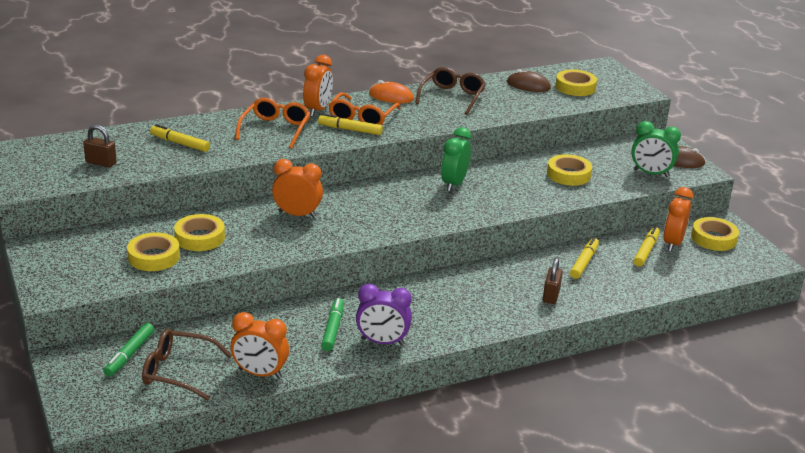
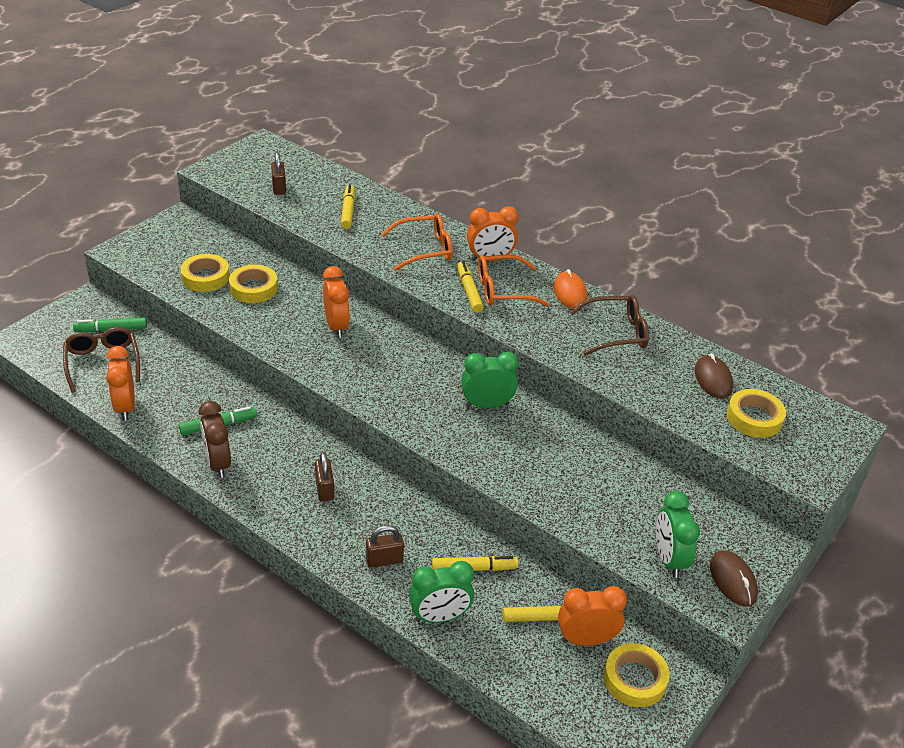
camera: 60 degrees right, 10 degrees up
purple clock [356,284,412,345] -> brown clock [199,401,231,478]
yellow tape [547,154,592,186] -> none
none -> brown padlock [315,452,334,502]
none -> green clock [409,561,474,623]

